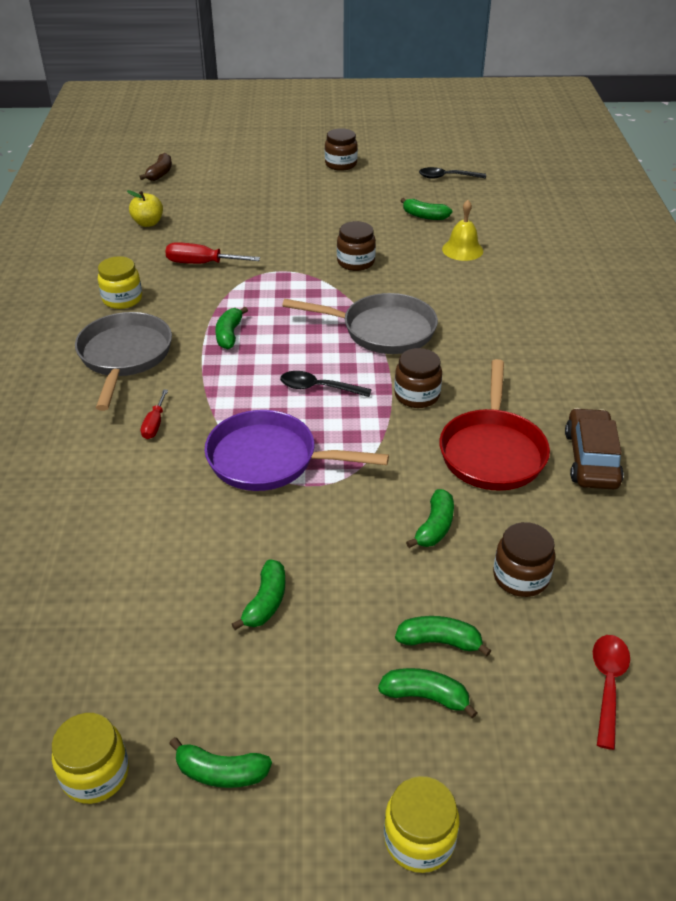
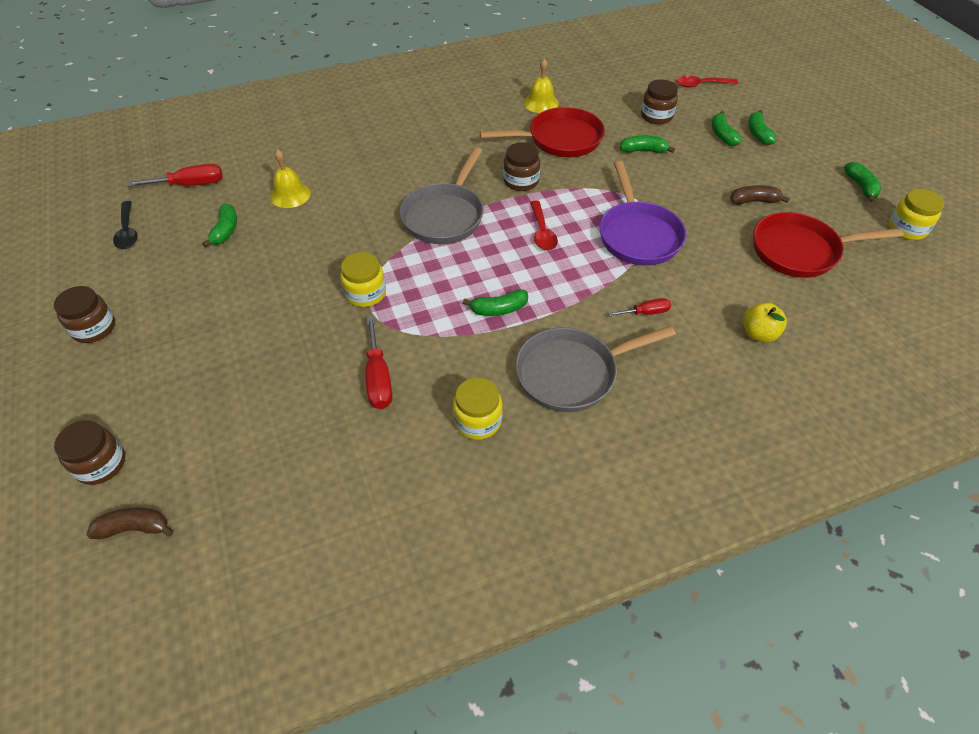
camera: 110 degrees left, 10 degrees up
yellow apple [127,190,163,227] -> yellow apple moved to [743,302,787,343]
green banana [232,559,285,630] -> brown banana [730,185,790,205]
black spoon [280,371,372,397] -> red spoon [530,201,558,251]
grey pan [282,293,438,354] -> grey pan turned 150 degrees counterclockwise [400,147,484,244]
brown jar [337,221,376,271] -> brown jar moved to [54,420,125,485]
yellow jar [384,776,459,873] -> yellow jar moved to [340,252,386,307]
brown car [565,408,624,489] -> yellow bell [524,58,559,113]
none -> red screwdriver [127,164,223,187]
none -> red pan [753,212,904,278]

